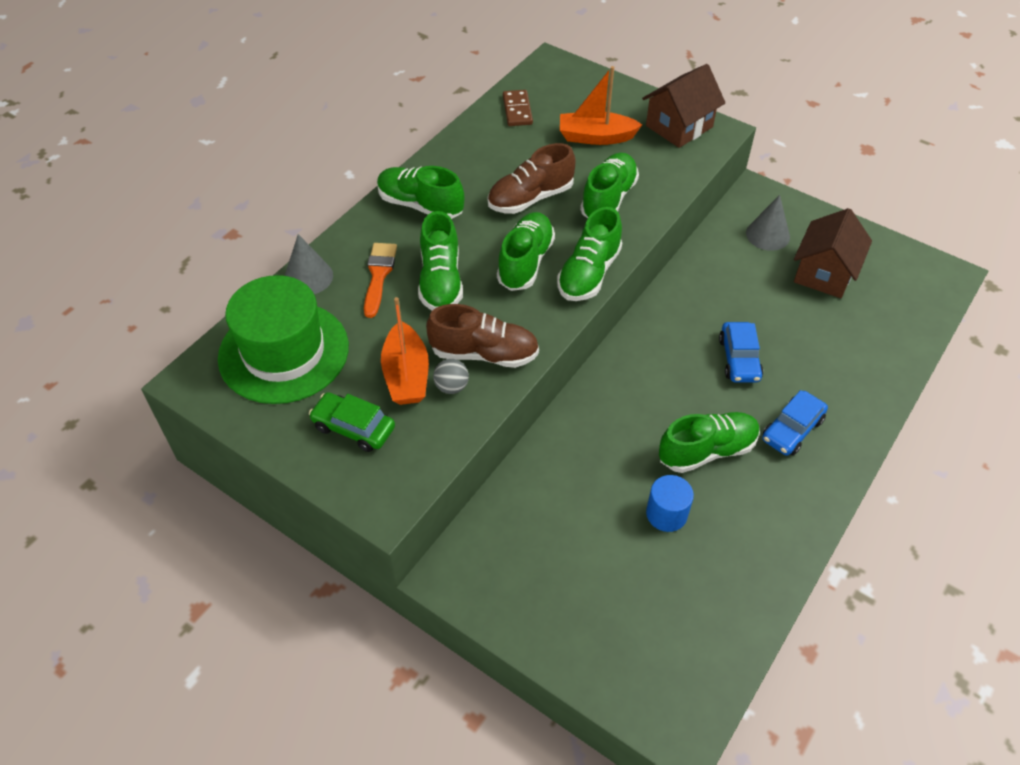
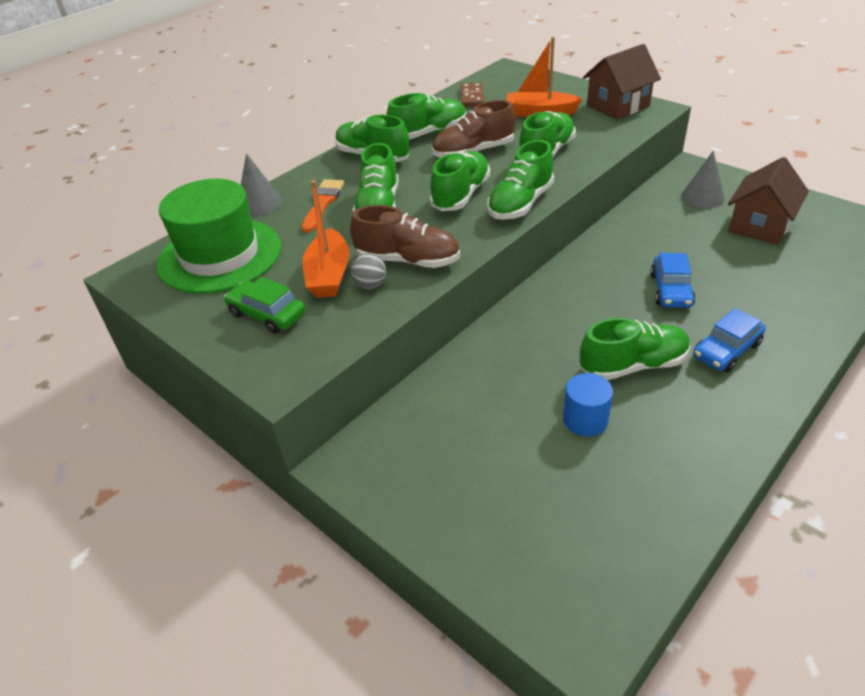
camera: 10 degrees right, 10 degrees down
none -> green shoe [387,93,466,139]

